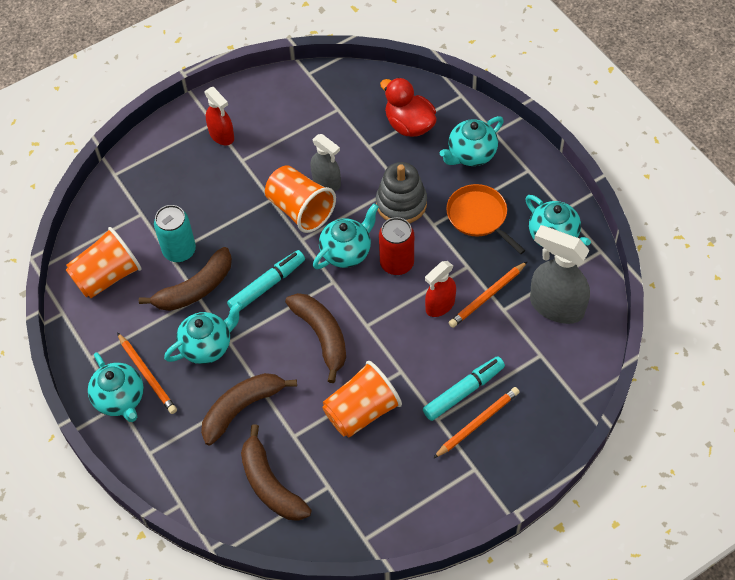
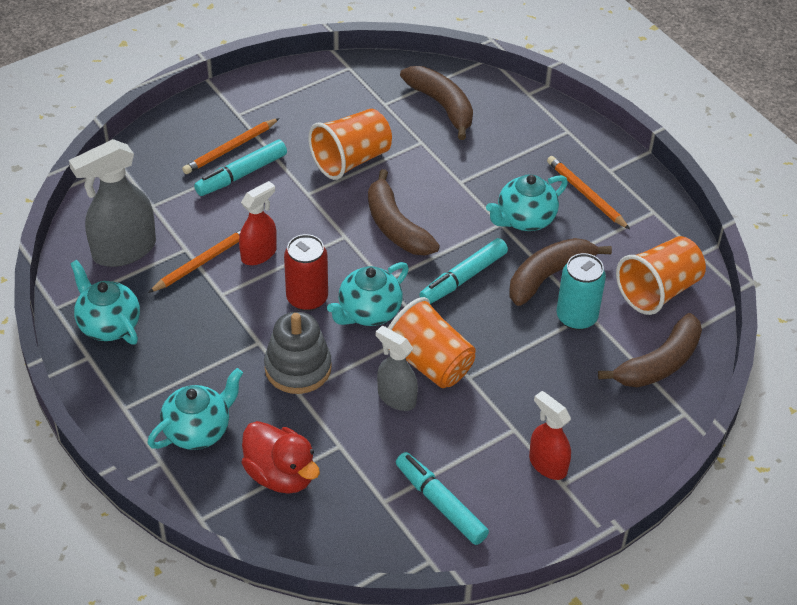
camera: 175 degrees right, 10 degrees down
turquoise teapot [88,352,144,422] -> none
brown banana [201,373,297,446] -> brown banana moved to [598,313,702,387]
orange pan [446,184,525,254] -> none
grey spray bottle [530,225,590,324] -> grey spray bottle turned 120 degrees clockwise [69,139,156,267]
none -> turquoise marker [396,452,489,545]

